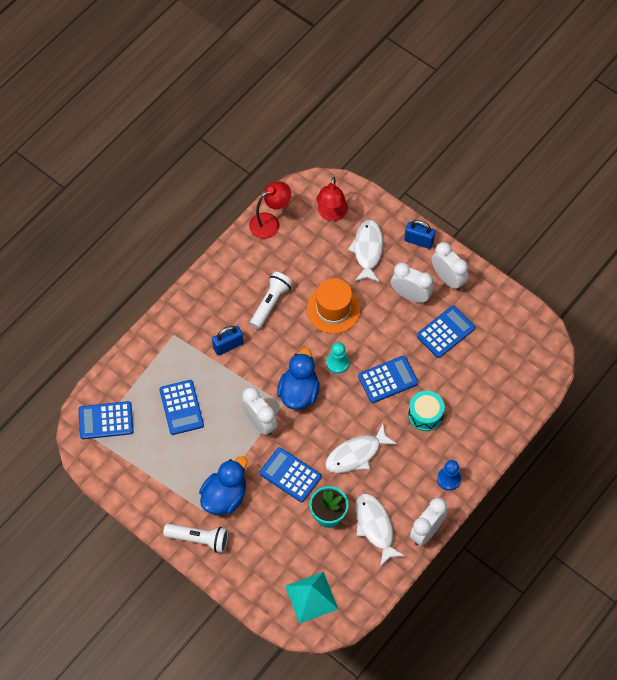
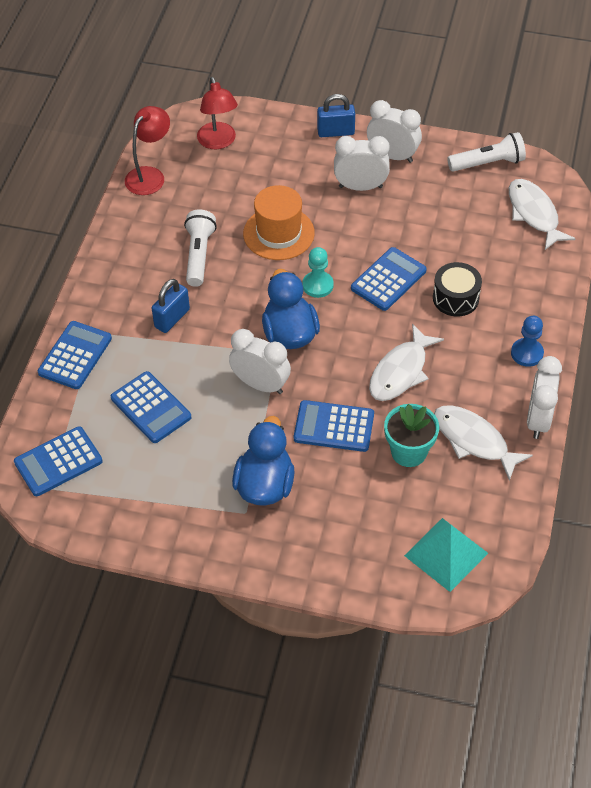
camera: 25 degrees left, 10 degrees down
white flashlight [163,524,228,553] -> white flashlight moved to [448,132,526,172]
white fish [348,219,383,282] -> white fish moved to [509,179,576,250]
turquoise drum [408,391,445,431] -> black drum [433,262,482,316]
blue calculator [417,305,475,358] -> blue calculator moved to [38,321,112,389]

